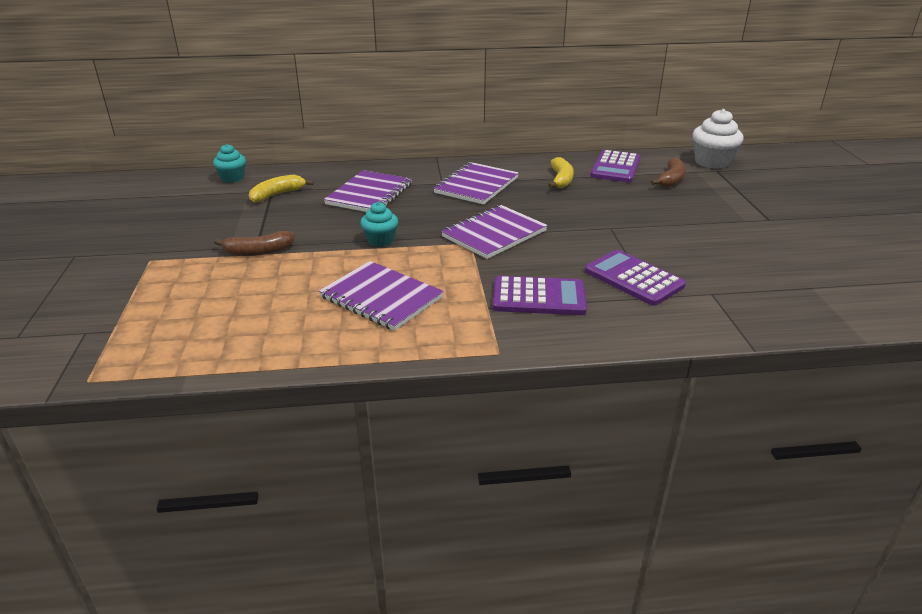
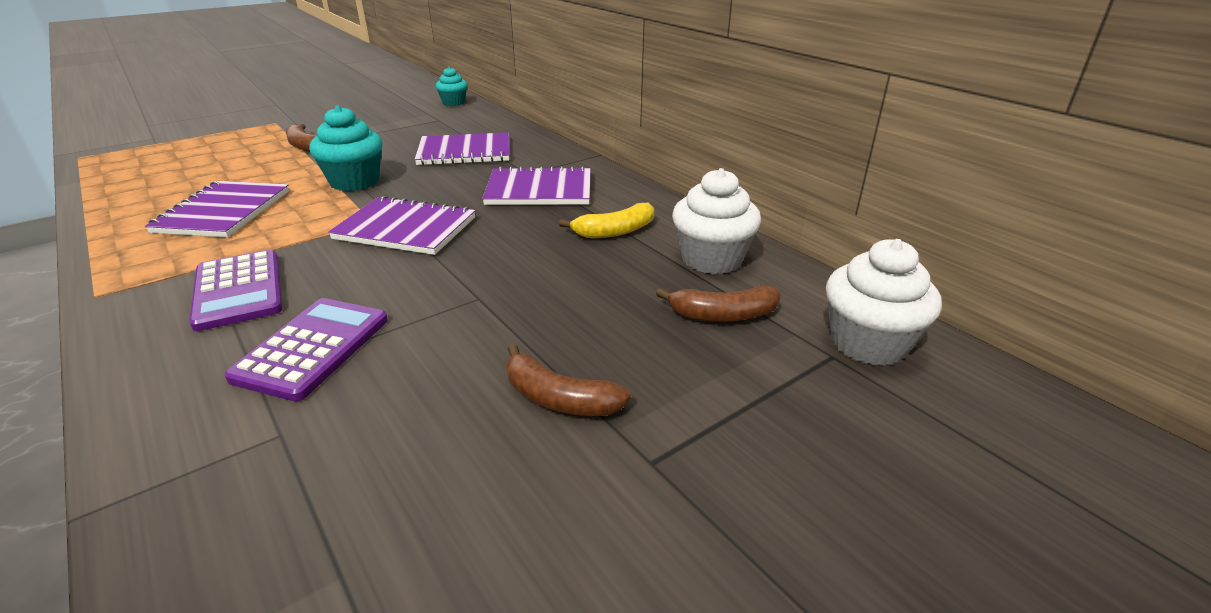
camera: 60 degrees right, 0 degrees up
yellow banana [249,175,314,203] -> none
turquoise cupcake [360,202,398,247] -> turquoise cupcake [309,105,383,191], size x1.60
purple calculator [590,150,641,183] -> white cupcake [672,168,761,274]
none -> brown banana [506,344,631,416]

